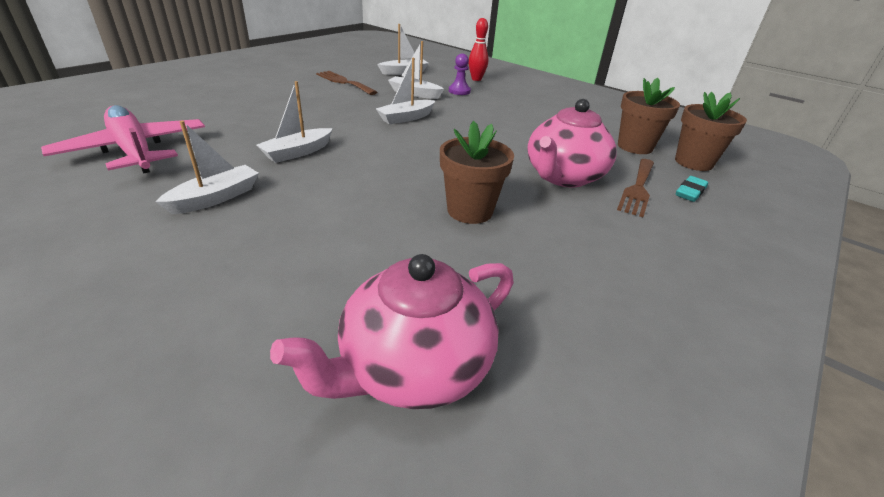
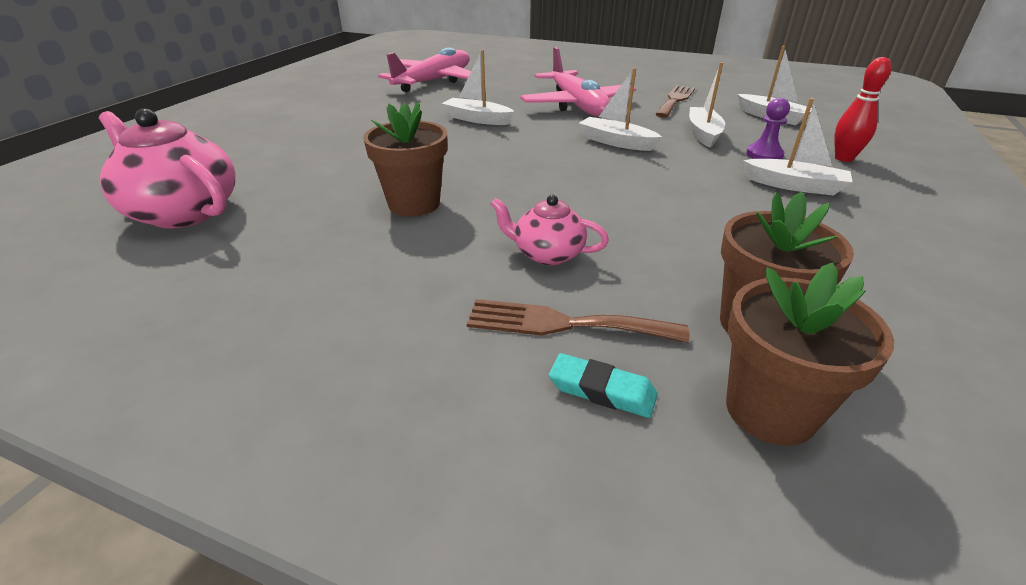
camera: 75 degrees right, 0 degrees up
white boat [156,121,259,214] -> white boat moved to [743,98,853,196]
pink teapot [527,99,617,187] -> pink teapot [490,195,609,265], size x0.56
none -> pink plane [520,47,636,116]

